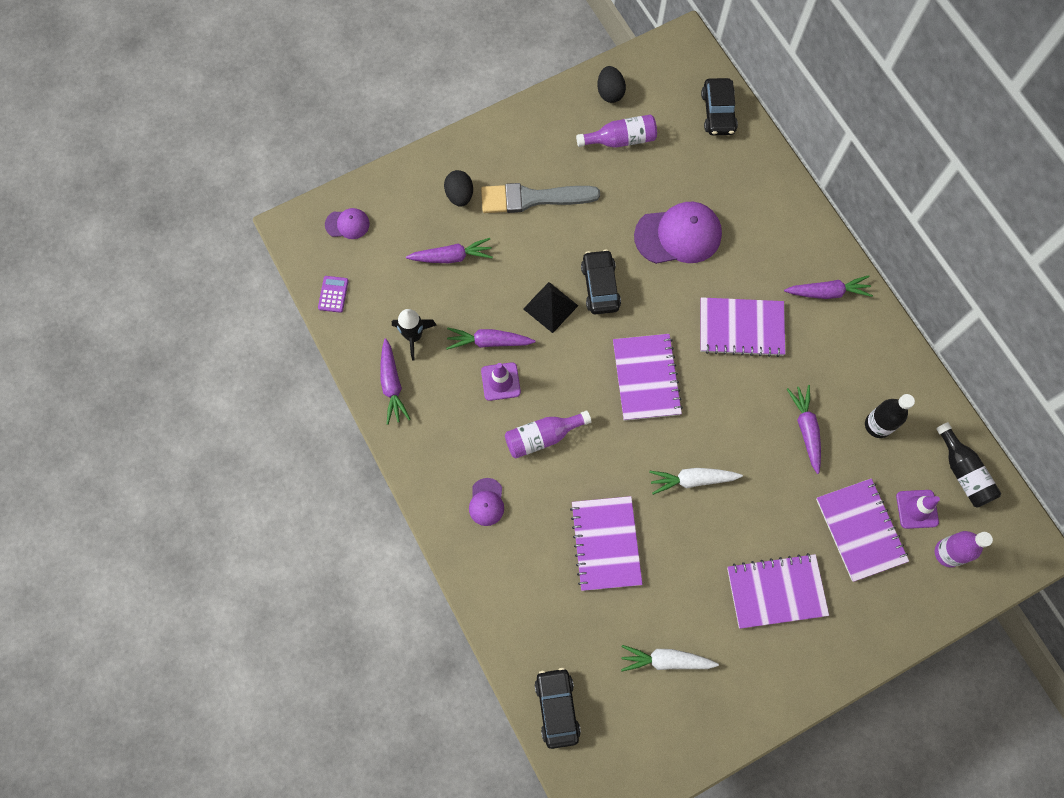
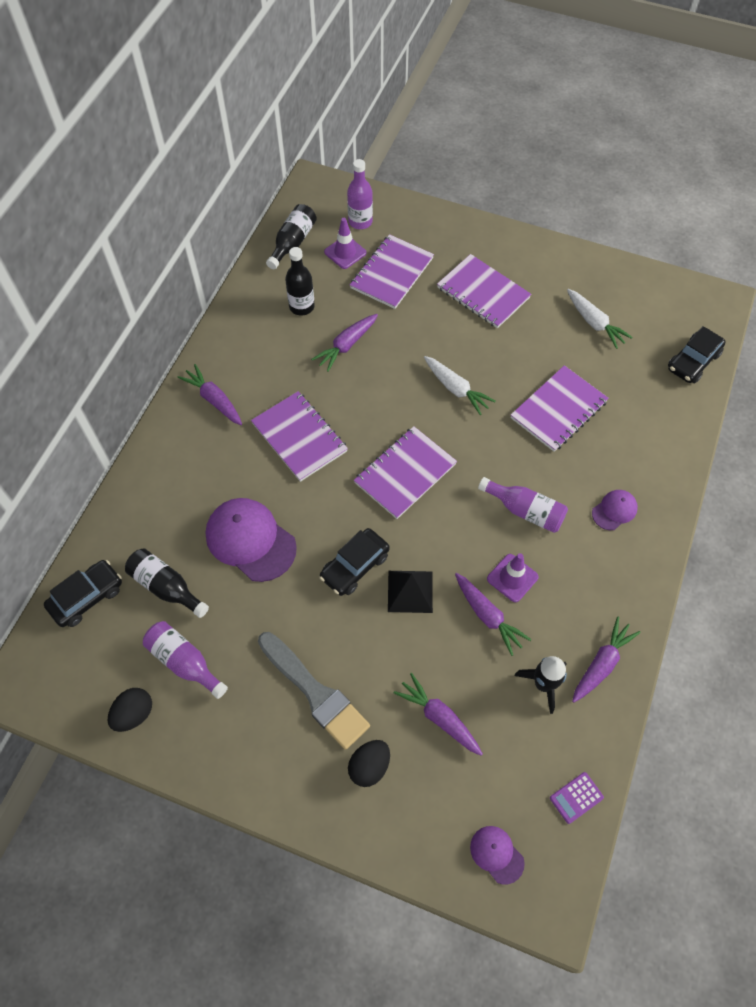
camera: 130 degrees left, 10 degrees down
none -> black bottle [125,548,209,618]

